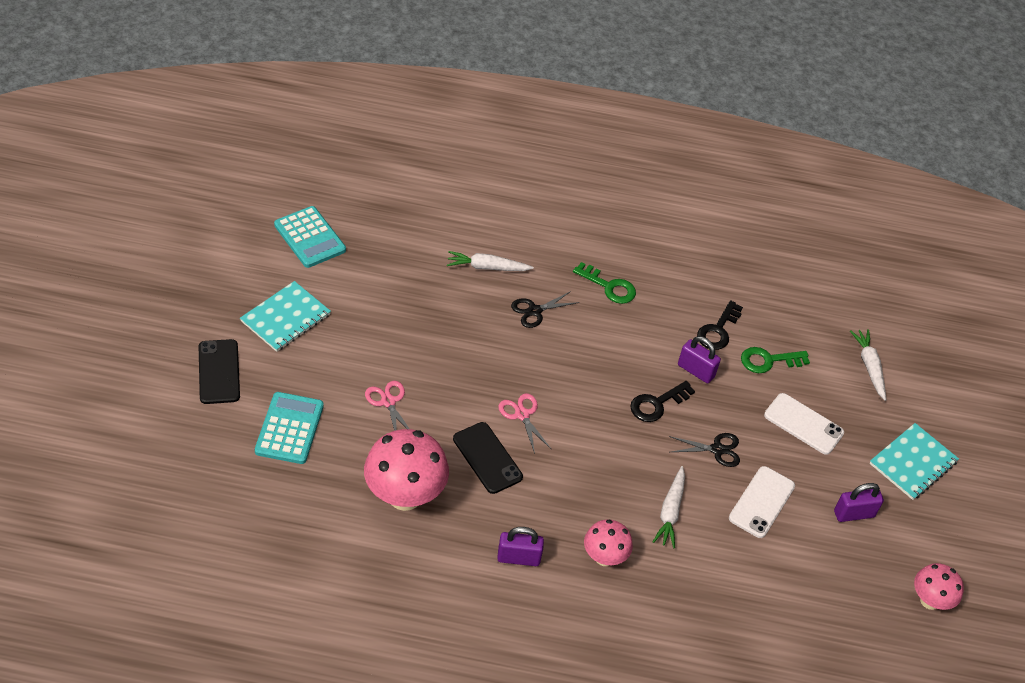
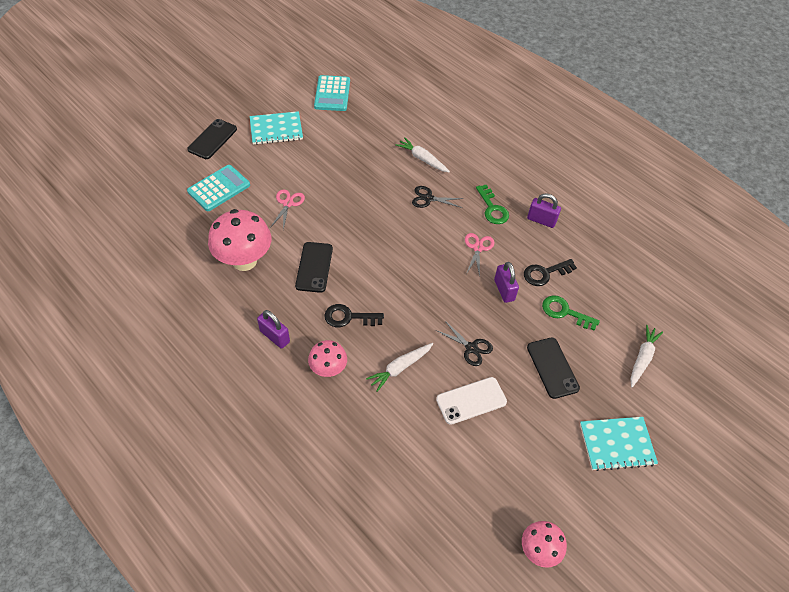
camera: 40 degrees right, 5 degrees up
pink scissors [498,393,552,454] -> pink scissors moved to [465,233,494,277]
black key [630,381,695,422] -> black key moved to [324,304,384,327]
white phone [764,393,844,455] -> black phone [527,338,580,399]
purple padlock [834,483,884,522] -> purple padlock moved to [527,193,561,228]

